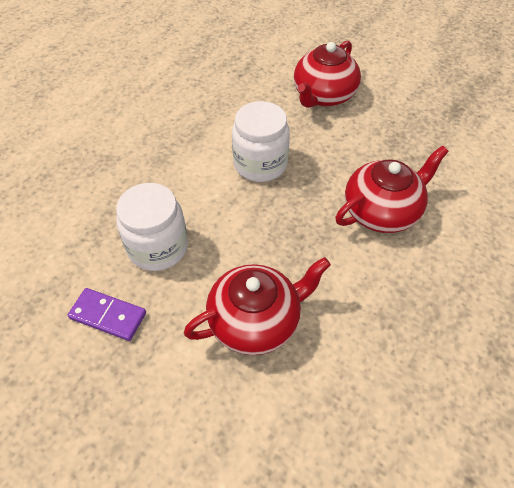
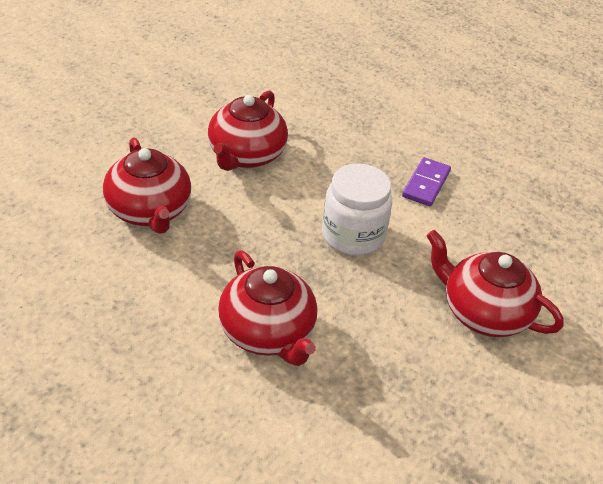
camera: 90 degrees right, 10 degrees down
purple domino [68,288,146,341] -> purple domino moved to [402,157,451,206]
white jar [116,183,188,271] -> red teapot [208,90,288,171]

